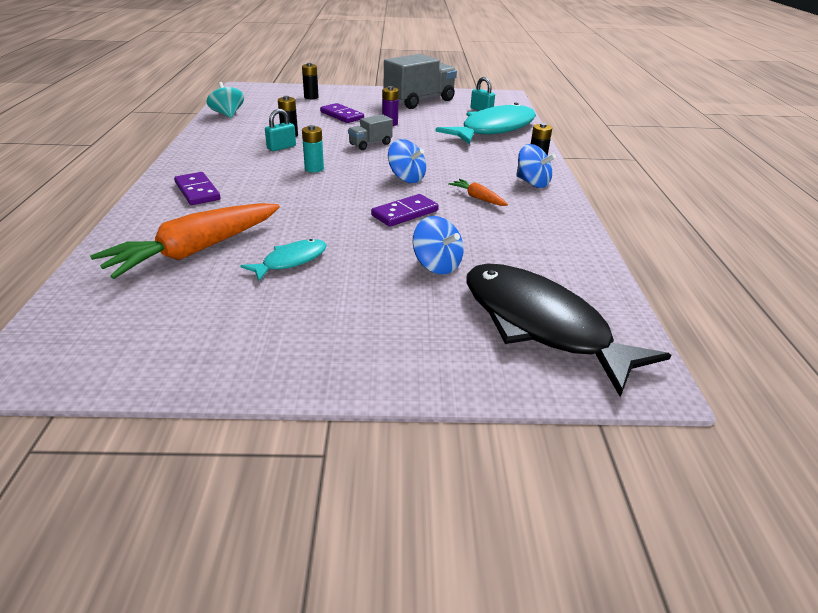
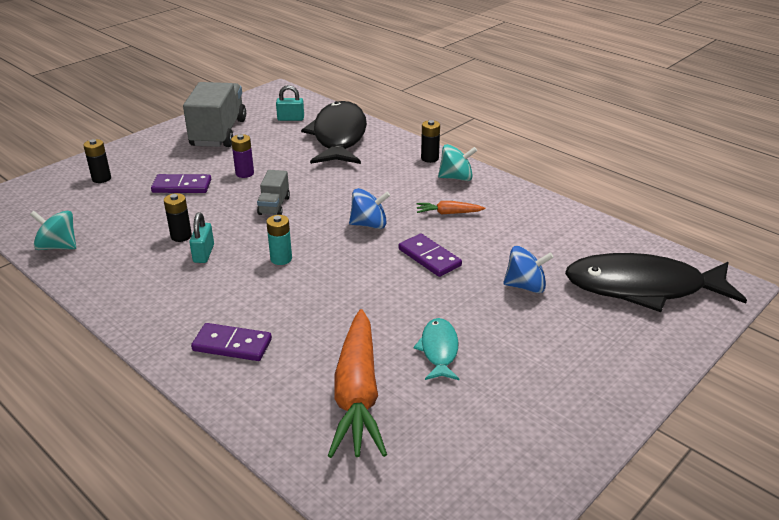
camera: 45 degrees left, 0 degrees up
purple domino [371,194,439,227] -> purple domino turned 45 degrees counterclockwise [399,234,462,277]
turquoise fish [436,103,536,144] -> black fish [301,101,367,164]
blue spinning top [516,144,556,188] -> turquoise spinning top [438,144,477,181]

